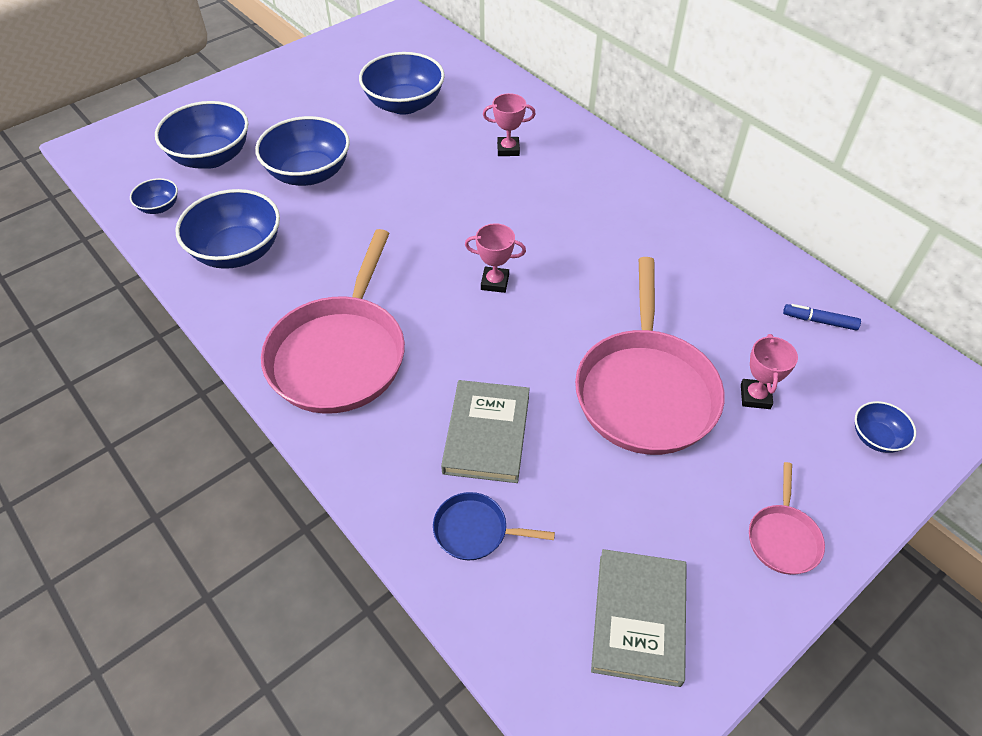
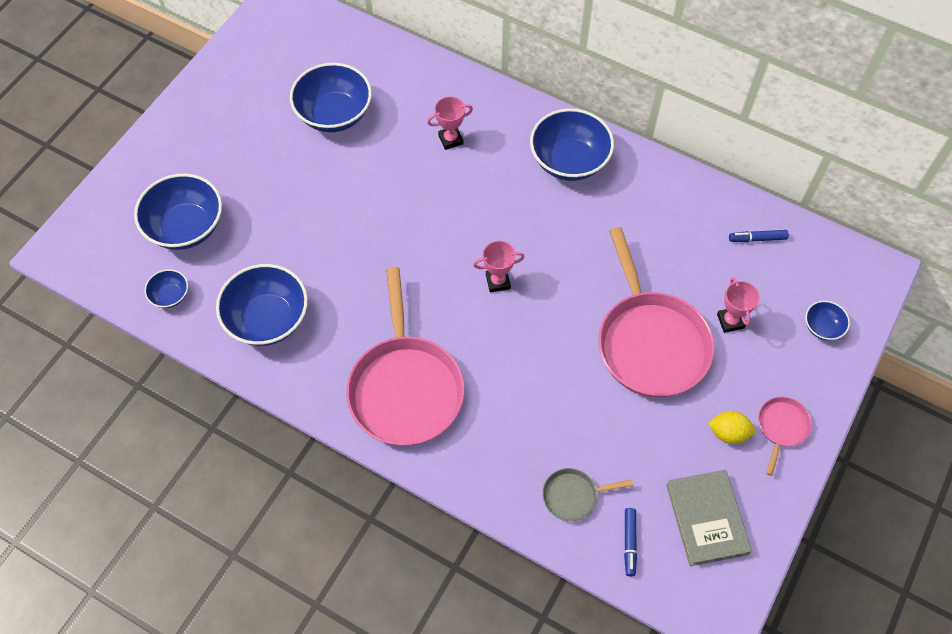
camera: 20 degrees left, 10 degrees up
blue bowl [255,116,350,186] -> blue bowl moved to [530,108,614,181]
blue pan [433,492,555,560] -> grey pan [542,468,633,521]
grey book [441,380,530,483] -> none
pink pan [749,462,825,575] -> pink pan turned 150 degrees counterclockwise [758,397,812,476]
none -> blue marker [624,508,637,576]
none -> yellow lemon [708,411,755,444]

